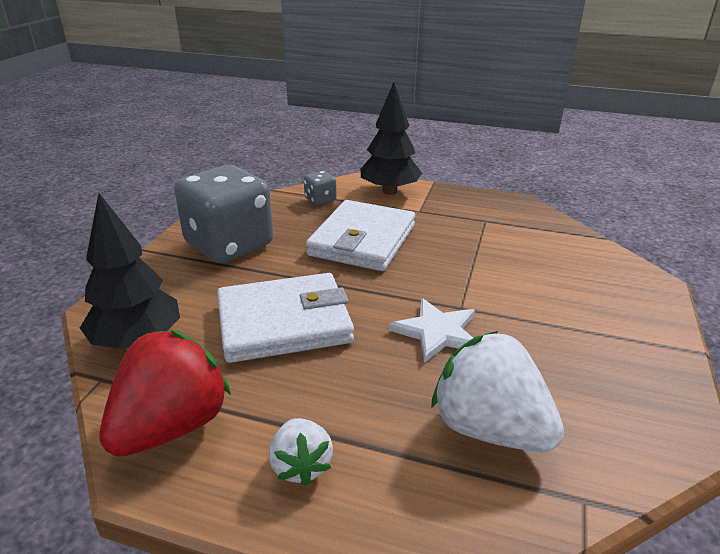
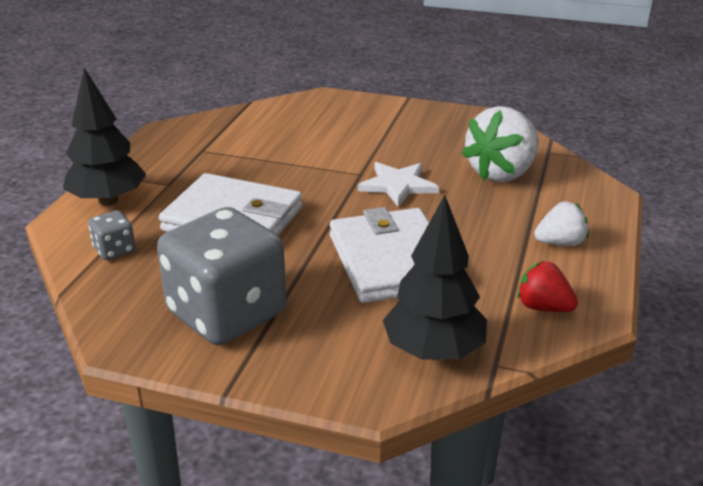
camera: 90 degrees left, 0 degrees up
red strawberry [99,330,231,457] -> red strawberry [517,261,578,312], size x0.54

